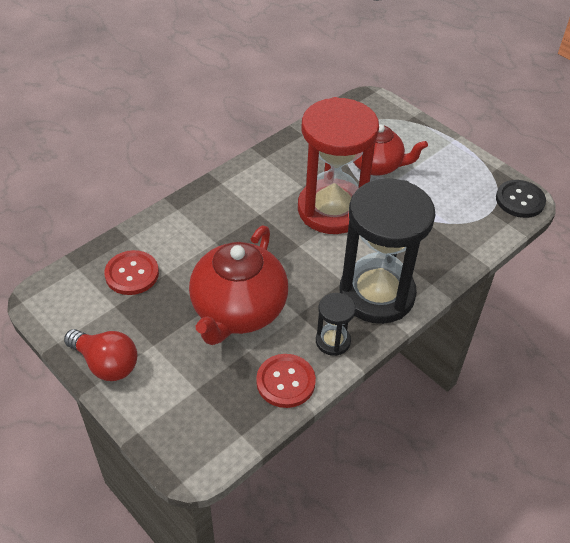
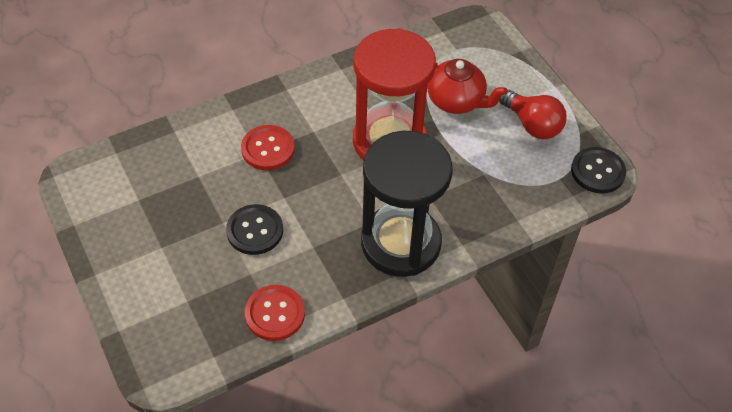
camera: 15 degrees right, 5 degrees up
red light bulb [64,329,138,381] -> red light bulb moved to [499,89,567,139]
red button [104,250,159,295] -> red button moved to [241,125,295,170]
red teapot [189,225,288,345] -> black button [226,204,283,255]
black hourglass [316,293,356,356] -> none

